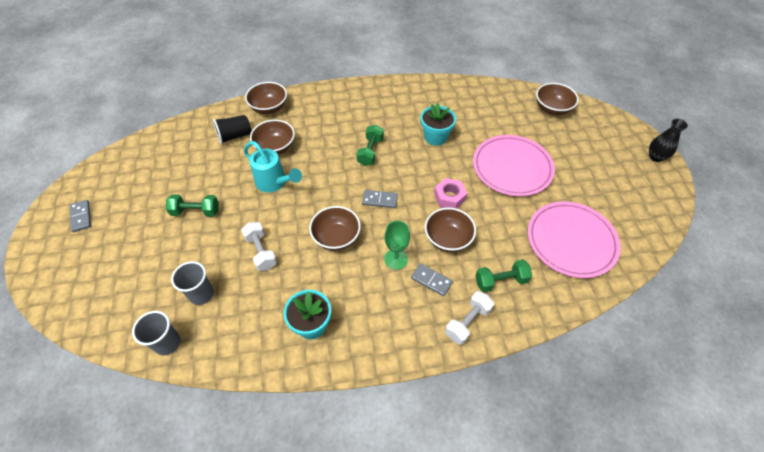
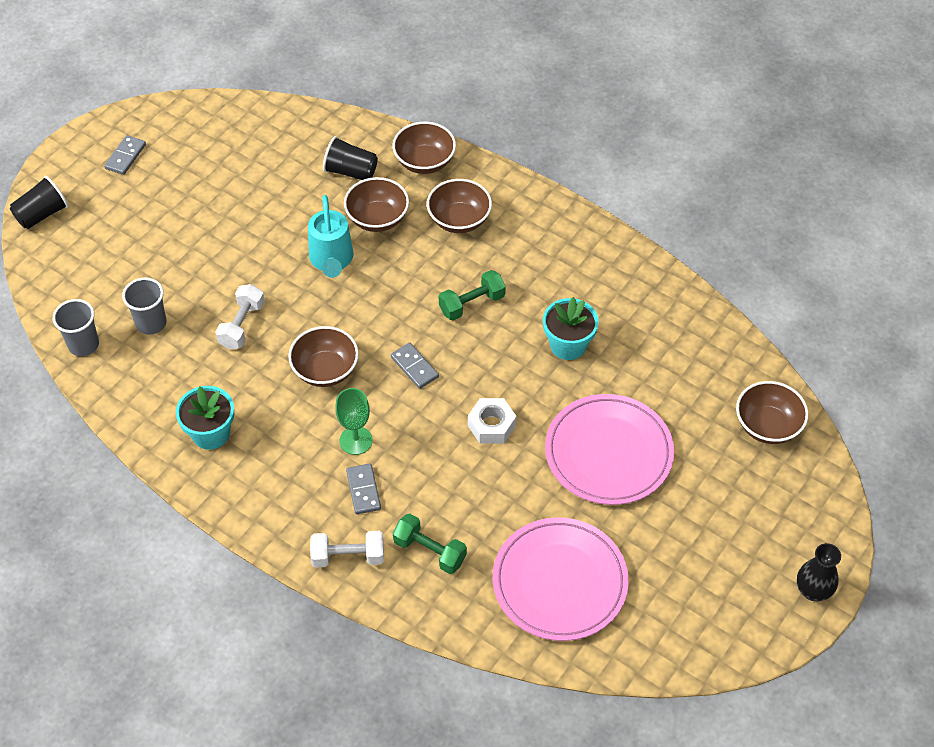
camera: 45 degrees right, 0 degrees up
green dumbbell [166,194,219,217] -> none
brown bowl [425,208,476,252] -> brown bowl moved to [427,179,492,233]
pink nut [434,178,467,209] -> white nut [468,398,516,444]
none -> black cup [10,176,68,229]

